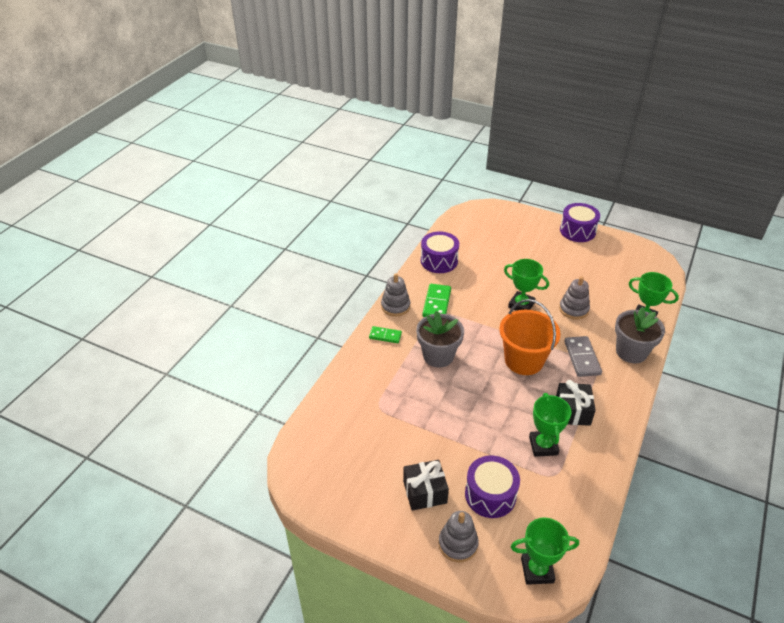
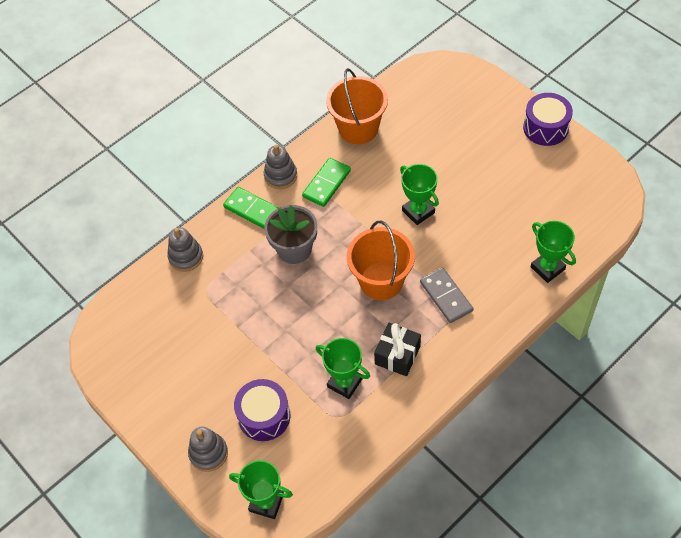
camera: 25 degrees right, 15 degrees up
green domino [369,326,402,343] -> green domino [223,187,279,229], size x1.56
black gift [403,460,449,511] -> none
purple drum [421,231,459,273] -> orange bucket [326,68,388,144]
green trophy [529,393,572,457] -> green trophy turned 75 degrees counterclockwise [316,338,370,399]
grey stacking toy [559,276,590,320] -> grey stacking toy moved to [167,227,203,272]
grey domino [564,336,602,377] -> grey domino turned 45 degrees counterclockwise [420,268,473,323]
grey flower pot [615,307,665,363] -> none

